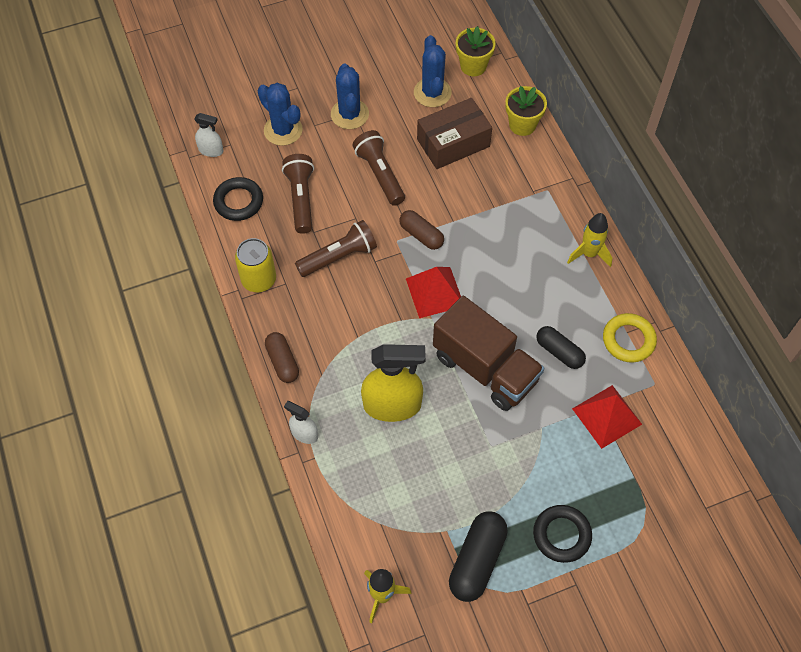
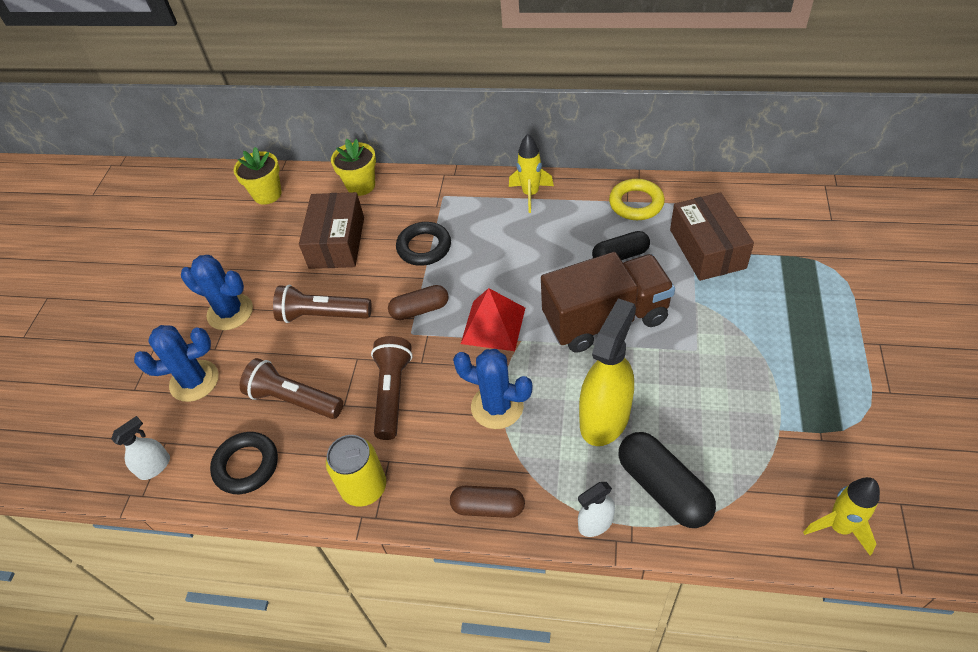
camera: 55 degrees left, 10 degrees down
blue cactus [414,35,452,107] -> blue cactus moved to [453,349,533,429]
black capsule [449,511,508,602] -> black capsule moved to [619,432,716,528]
black ring [533,505,592,563] -> black ring moved to [396,222,451,266]
red pyramid [572,385,642,449] -> brown box [670,192,754,281]

